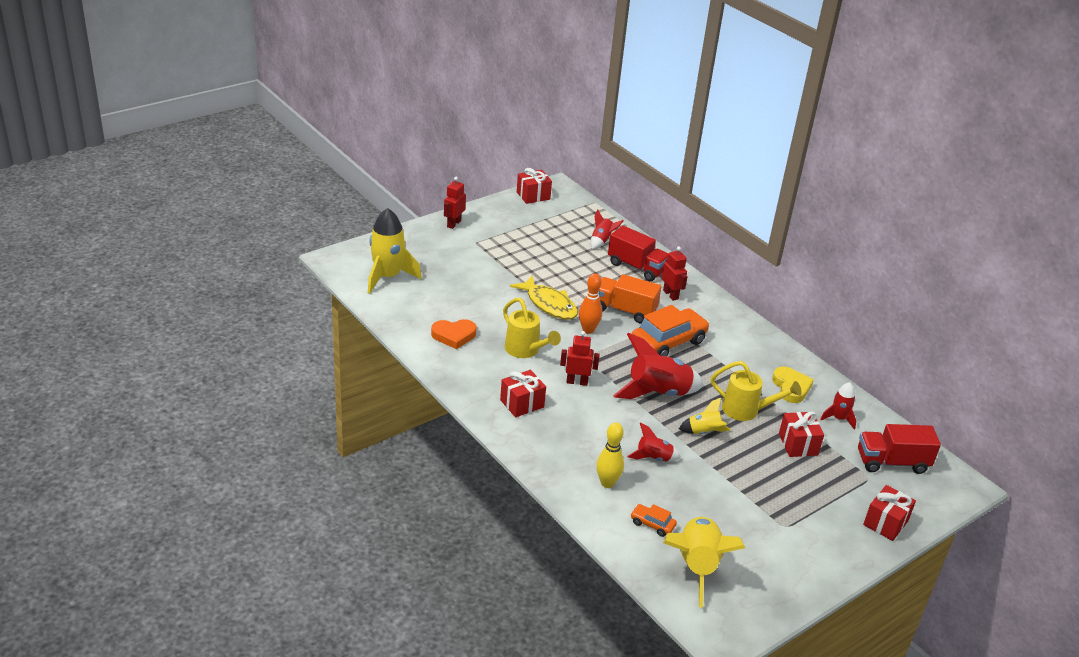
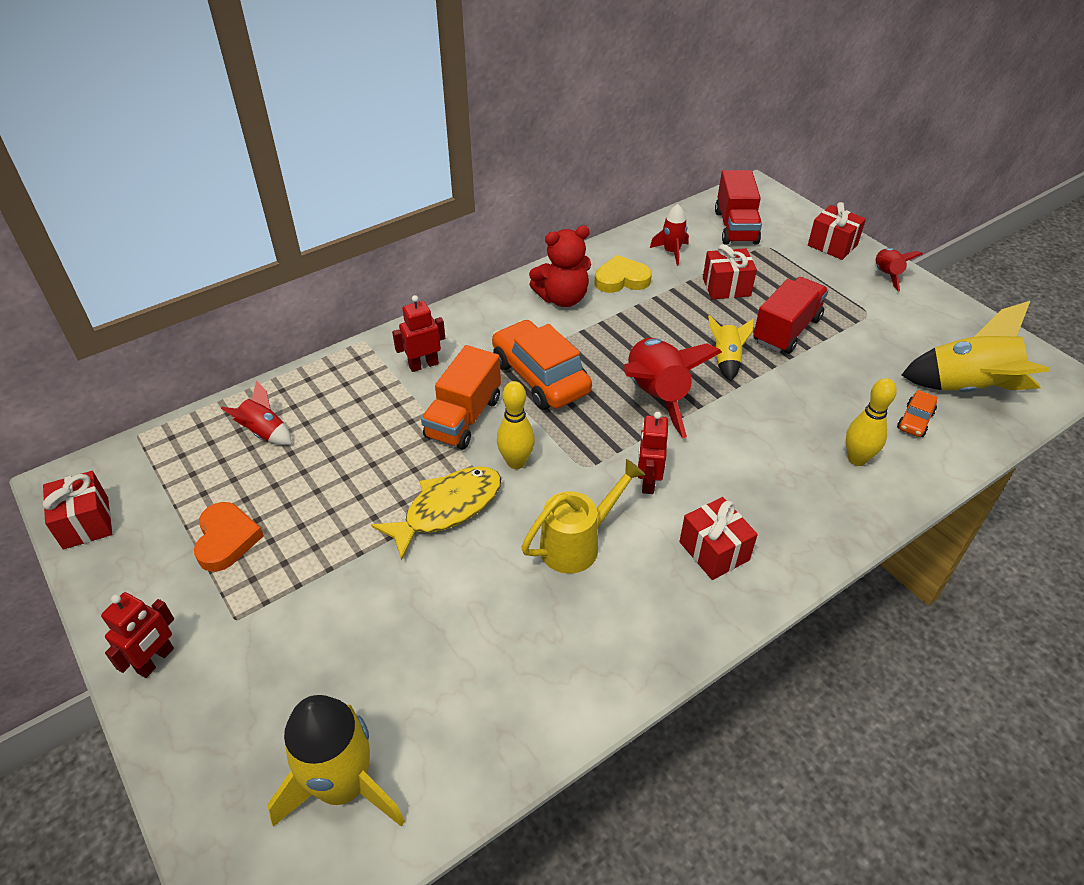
camera: 85 degrees left, 10 degrees up
orange heart [431,319,477,349] -> orange heart moved to [194,502,264,572]
red robot [444,177,466,229] -> red robot turned 90 degrees counterclockwise [101,592,174,678]
orange bowling pin [579,273,602,334] -> yellow bowling pin [497,381,535,469]
red truck [608,225,668,281] -> red truck moved to [753,277,828,354]
red rocket [627,422,681,462] -> red rocket moved to [876,248,923,291]
yellow watering can [711,361,801,421] -> none
none -> red teddy bear [529,226,591,307]

